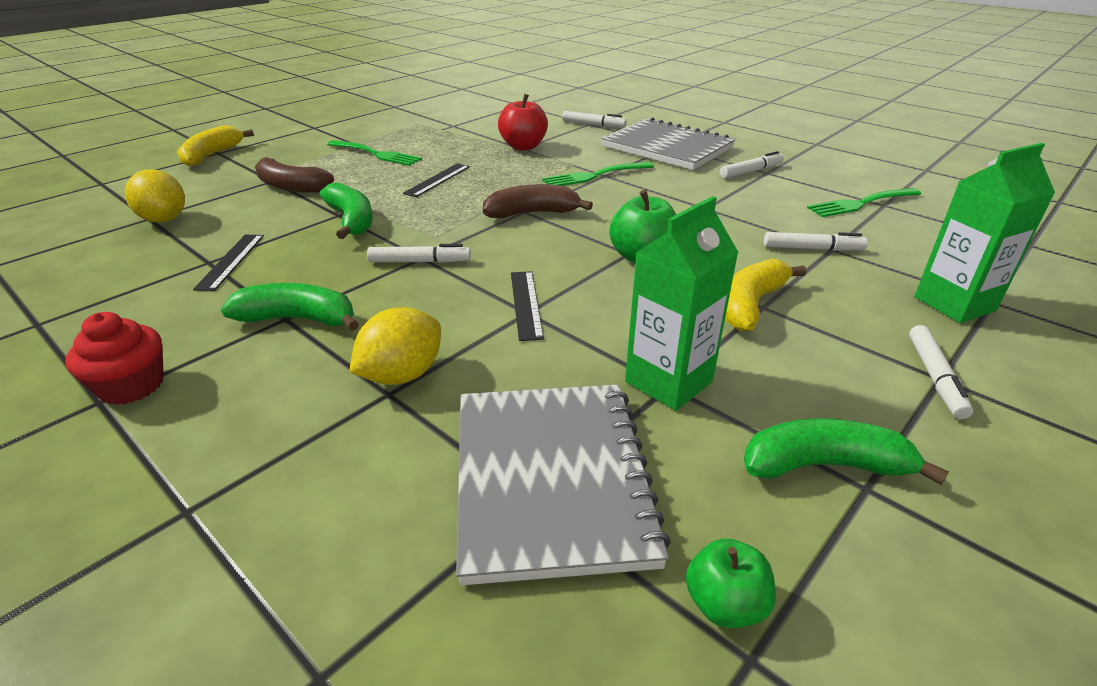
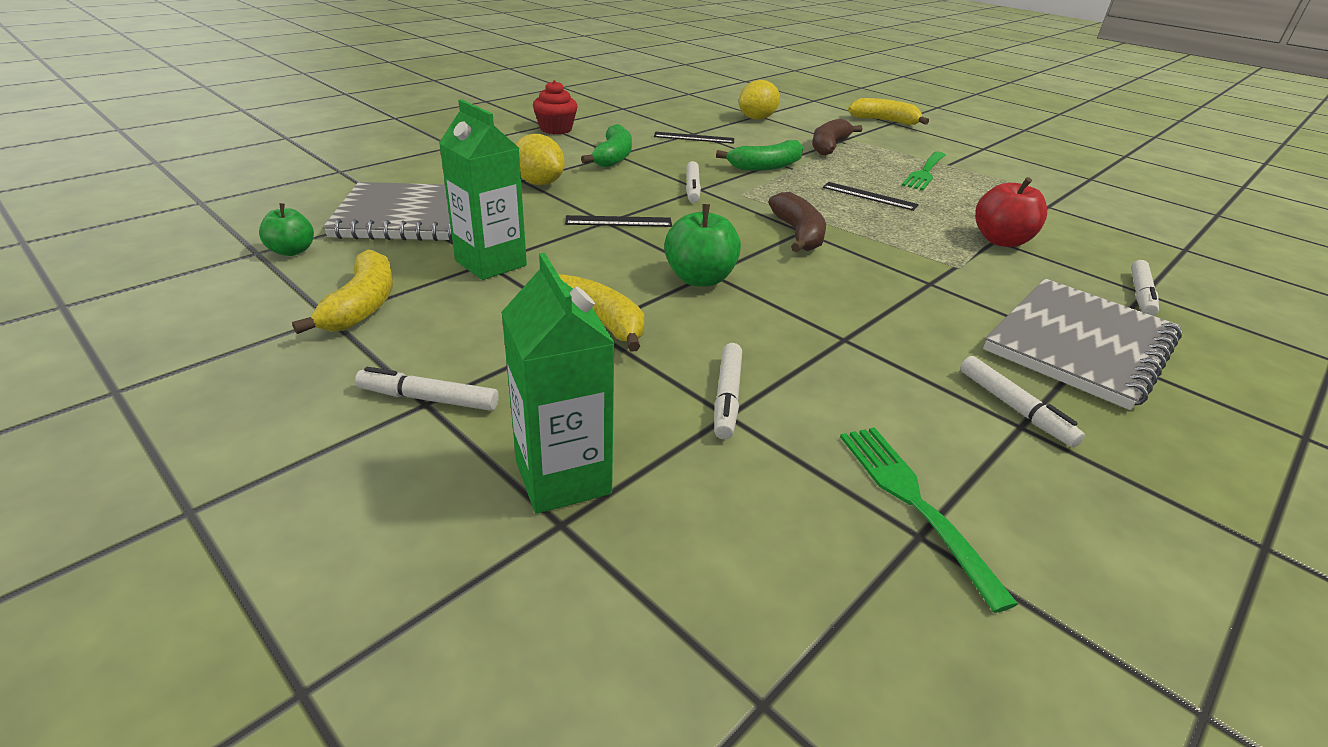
camera: 90 degrees right, 0 degrees up
green fork [542,162,654,186] -> none
green banana [744,418,949,485] -> yellow banana [292,250,393,334]

